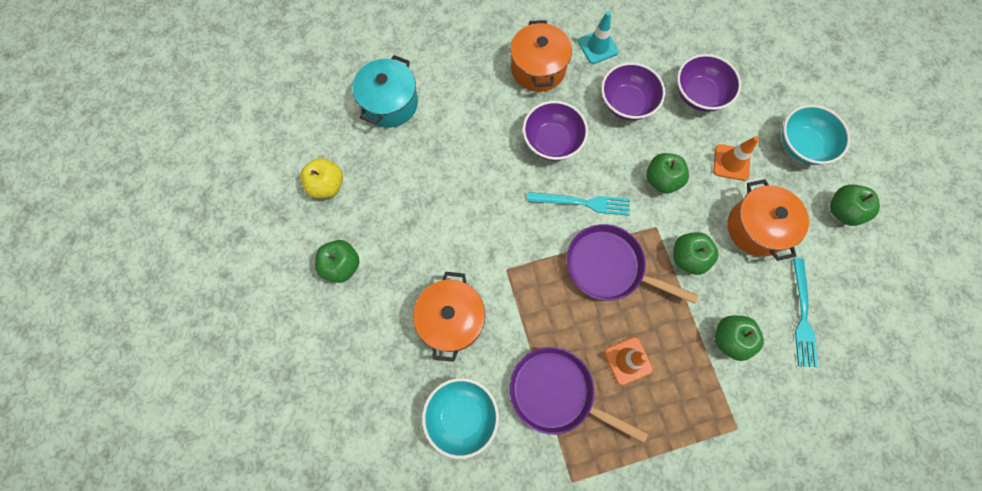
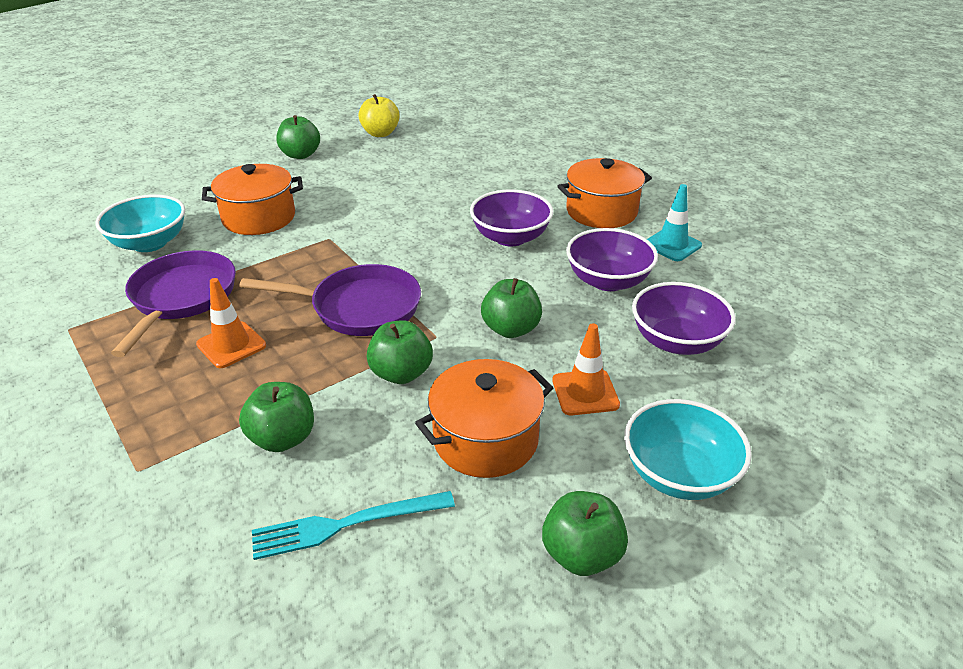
camera: 70 degrees right, 35 degrees down
turquoise pot [353,55,418,128] -> none
turquoise fork [527,192,630,216] -> none
purple pan [566,224,698,304] -> purple pan turned 90 degrees clockwise [239,264,421,336]

